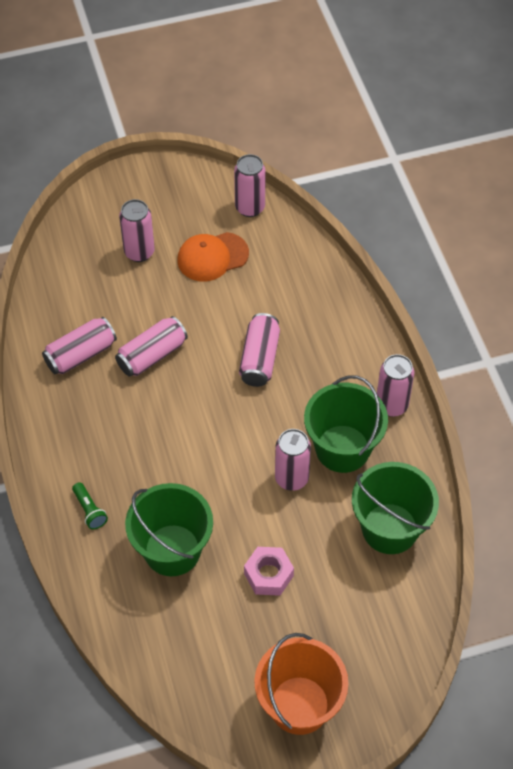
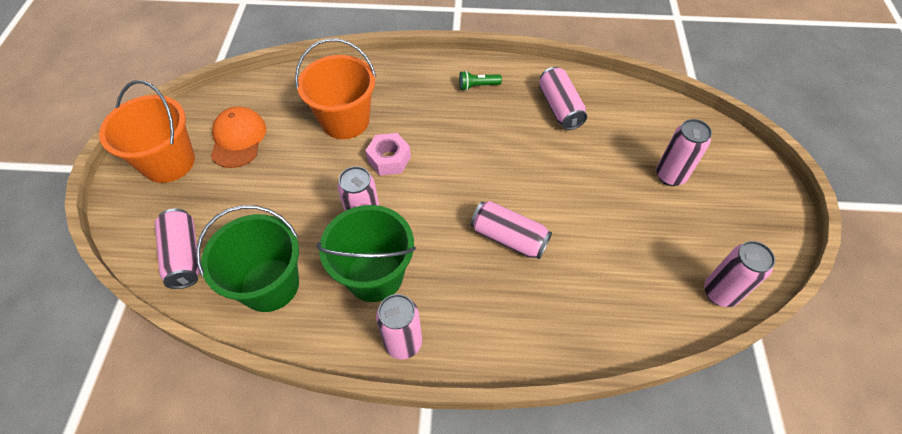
camera: 110 degrees right, 0 degrees up
green flashlight [72,482,108,530] -> green flashlight moved to [459,71,502,90]
pink can [115,316,188,377] -> pink can moved to [155,209,200,289]
green bucket [125,483,213,576] -> orange bucket [295,39,376,139]
orange cap [177,232,249,282] -> orange cap moved to [211,107,266,168]
pink nut [244,547,294,596] -> pink nut moved to [365,133,411,175]

